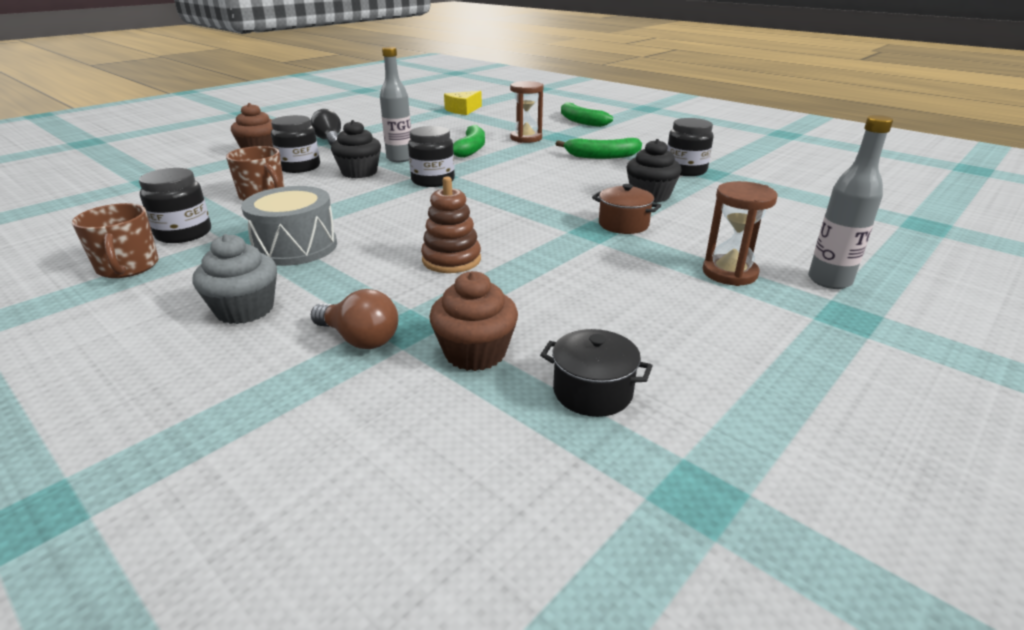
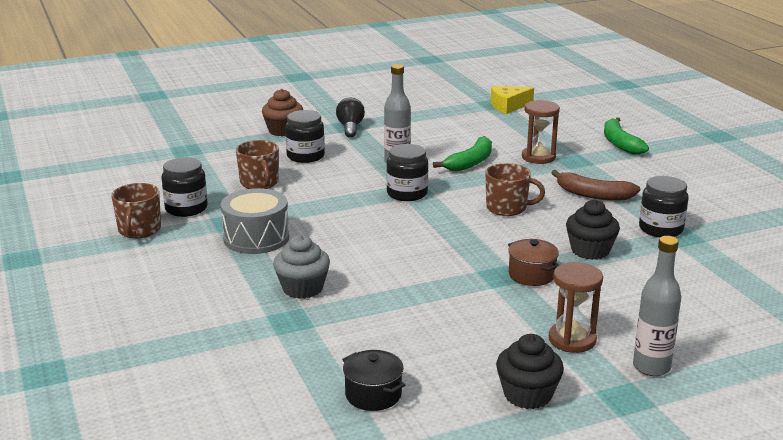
camera: 25 degrees right, 5 degrees down
grey cupcake [192,234,277,324] -> grey cupcake moved to [273,235,330,299]
brown light bulb [311,289,398,349] -> none
black cupcake [331,120,381,178] -> black cupcake moved to [496,334,564,409]
brown stacking toy [421,176,481,273] -> none
brown cupcake [429,271,518,371] -> none
green banana [556,138,642,159] -> brown banana [551,170,640,201]
none -> brown mug [486,163,545,216]

